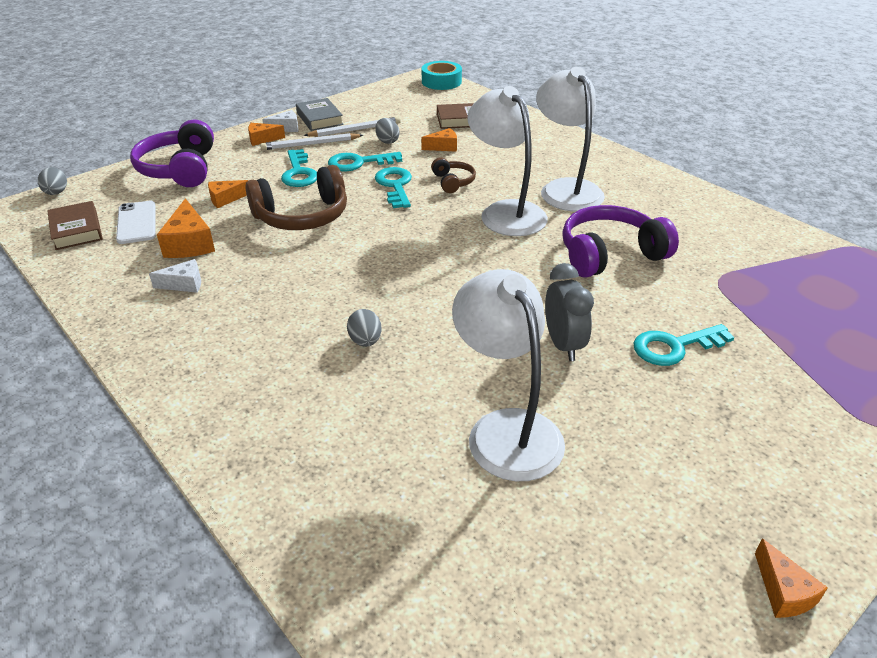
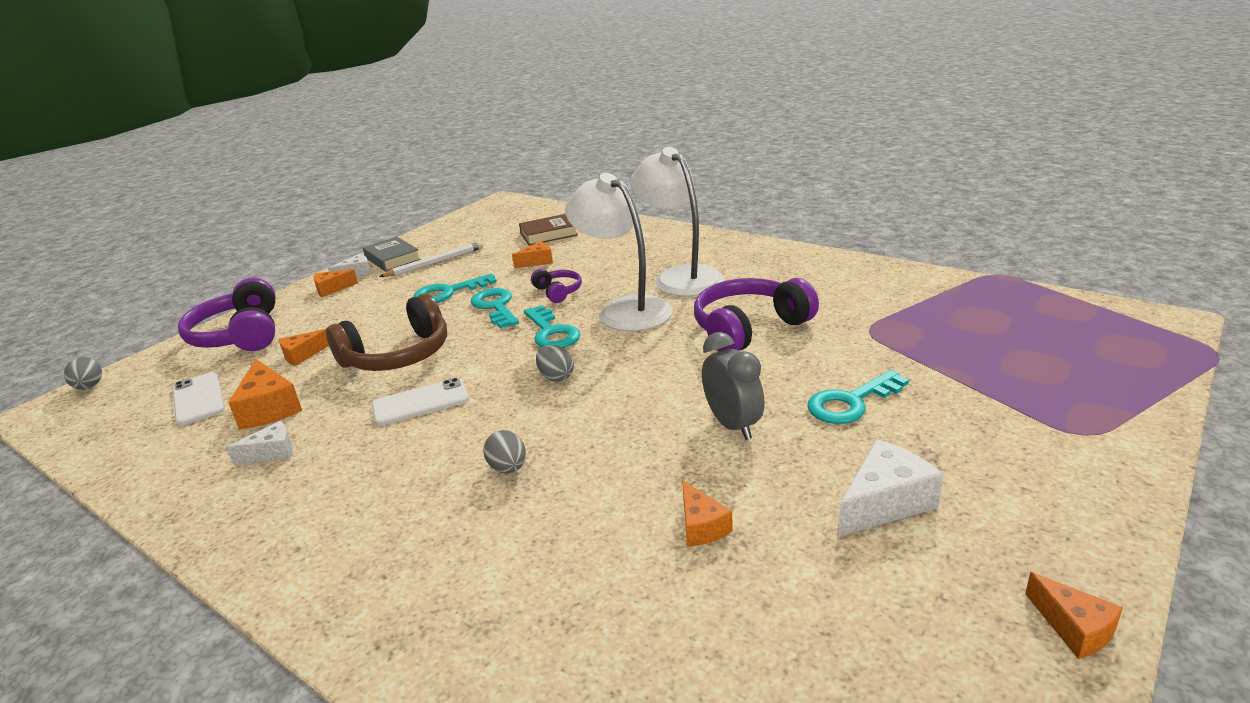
camera: 10 degrees left, 10 degrees down
brown book [47,201,103,250] -> none
white pencil [260,133,363,150] -> none
turquoise key [281,149,317,187] -> turquoise key moved to [524,305,580,348]
grey egg [375,118,400,144] -> grey egg moved to [536,345,574,381]
turquoise tape [422,61,462,90] -> none
brown headphones [431,157,476,193] -> purple headphones [531,269,582,303]
white lamp [452,269,565,481] -> orange cheese [682,480,733,547]
none -> white phone [372,378,469,426]
none -> white cheese [838,439,944,537]

